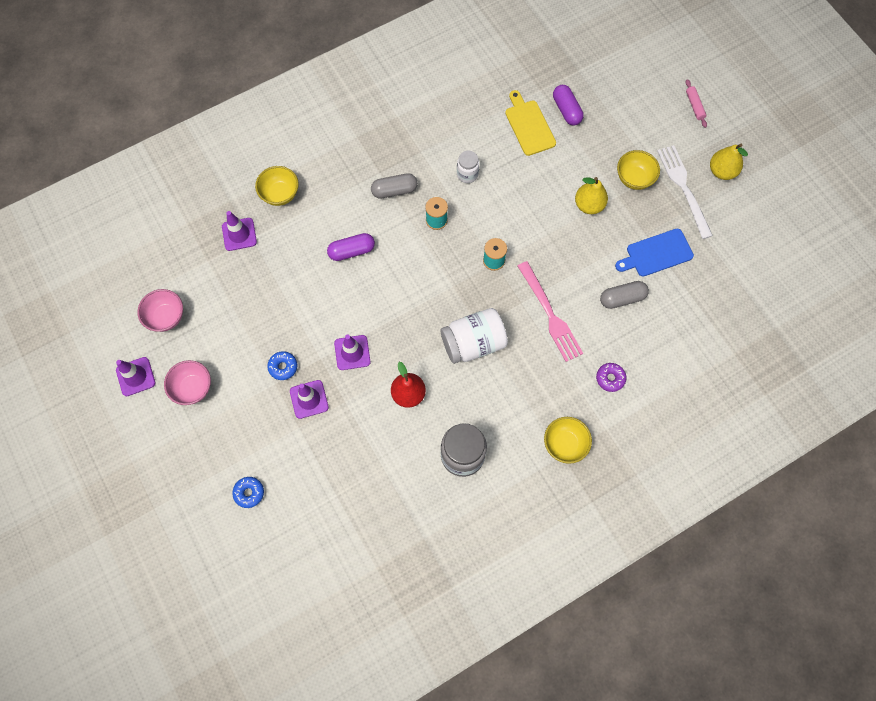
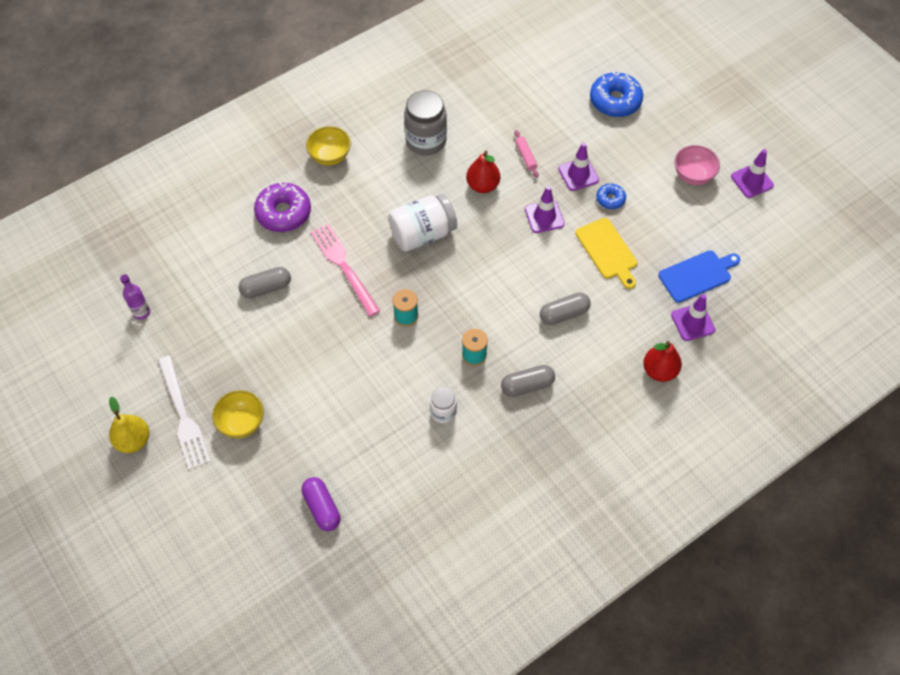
camera: 175 degrees right, 10 degrees down
pink bowl [137,289,183,332] -> none
blue donut [232,477,264,508] -> blue donut [590,72,643,117], size x1.88
yellow bowl [255,166,299,206] -> red pear [643,341,682,382]
purple capsule [327,233,375,261] -> grey capsule [540,292,591,325]
yellow cutting board [505,90,556,156] -> yellow cutting board moved to [575,218,637,289]
yellow pear [575,177,608,214] -> none
purple donut [596,363,626,392] -> purple donut [254,182,311,232], size x1.88
blue cutting board [615,229,694,277] -> blue cutting board moved to [658,250,741,303]
pink rolling pin [685,79,707,128] -> pink rolling pin moved to [514,130,539,178]
none -> purple bottle [120,274,150,320]

